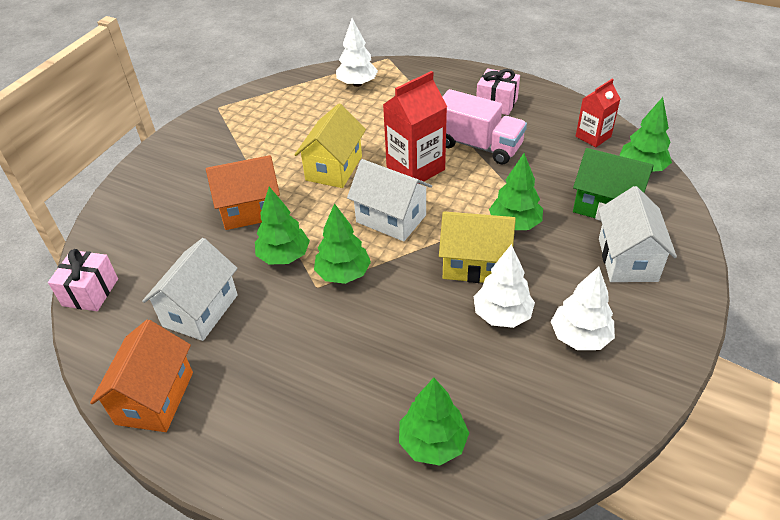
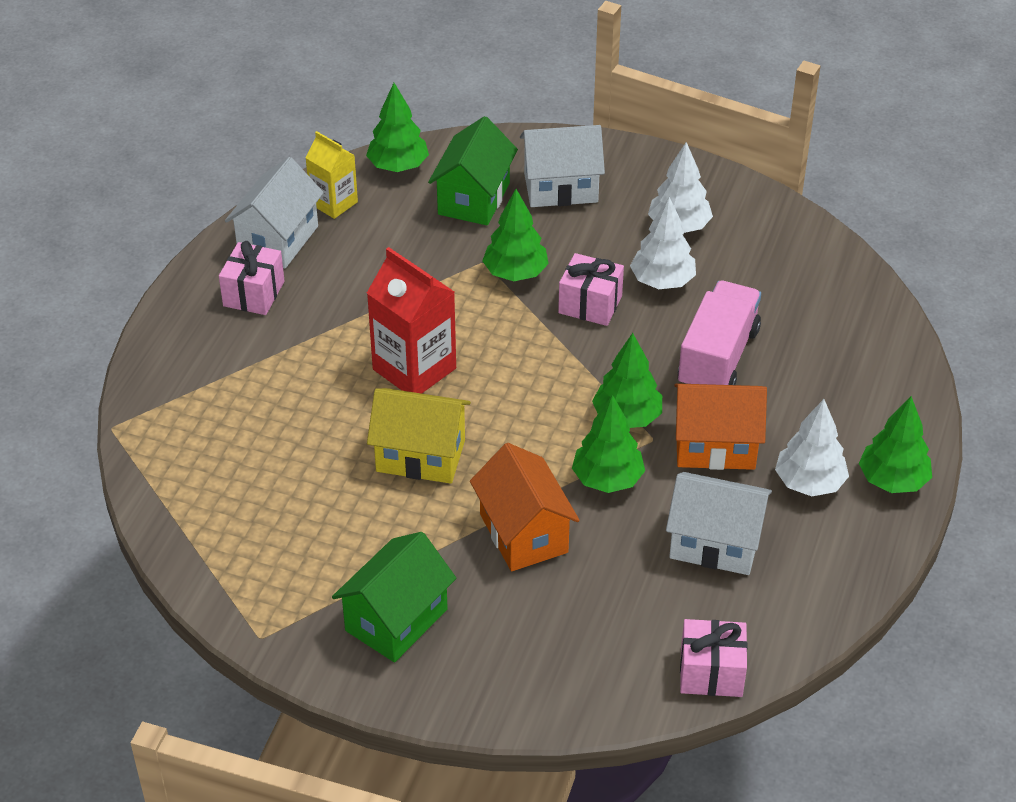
camera: 100 degrees left, 0 degrees up
orange house [90,319,193,432] -> orange house moved to [674,383,767,470]
white tree [336,18,378,87] -> white tree moved to [775,399,849,496]
white house [347,159,432,241] -> white house moved to [225,157,324,269]
green tree [399,378,469,466] -> green tree moved to [859,396,932,493]
yellow house [439,211,516,283] -> pink gift [558,253,624,326]
pink truck [442,89,527,165] -> pink truck moved to [678,281,761,385]
red carton [576,79,620,147] -> yellow carton [305,131,358,219]
none -> green house [332,532,456,662]

